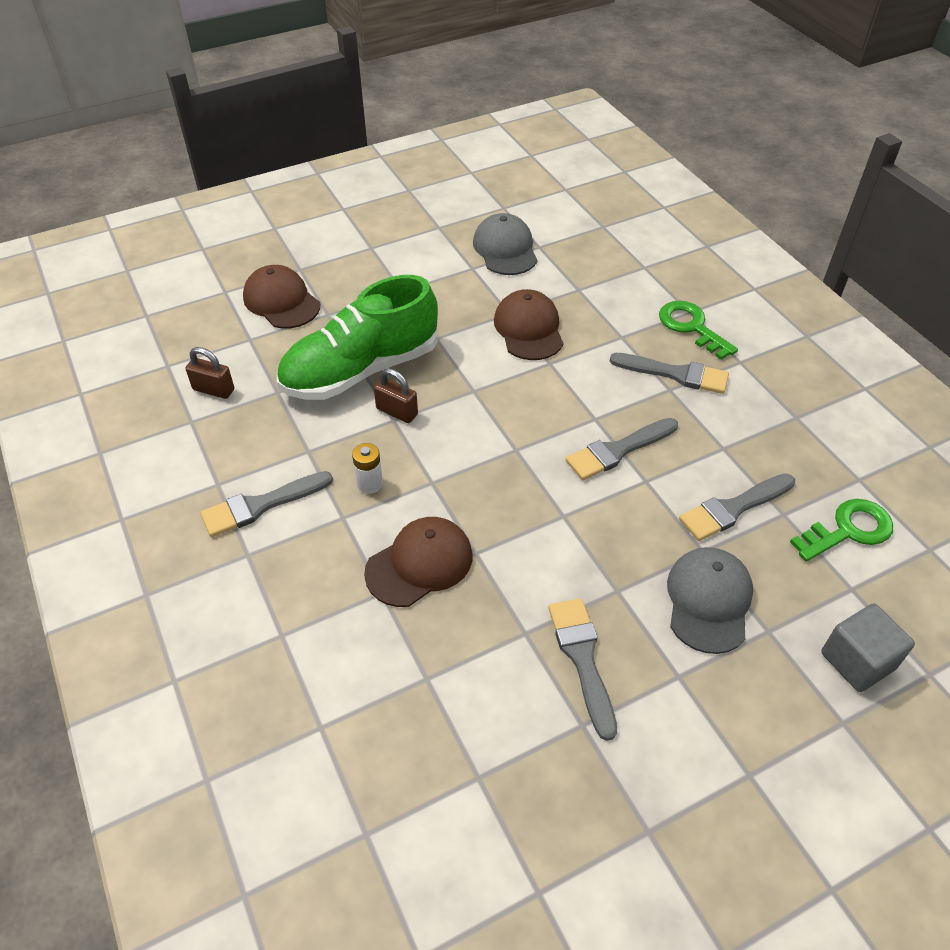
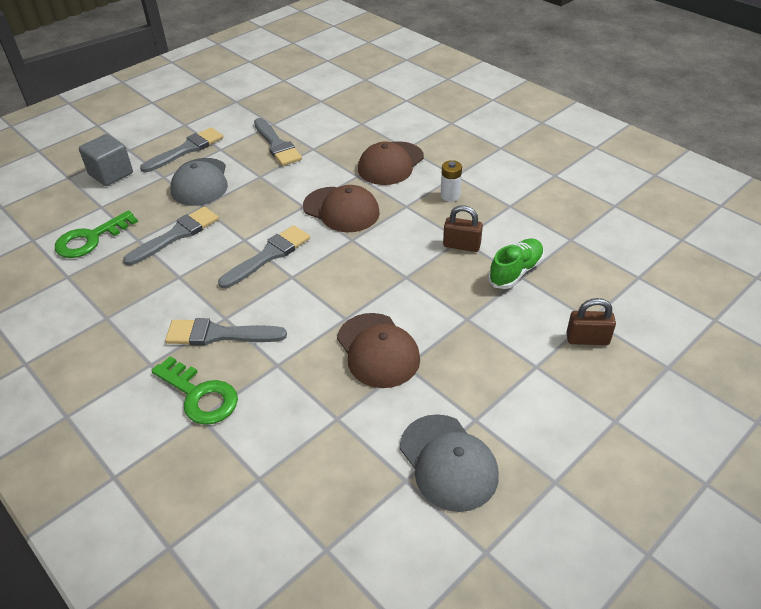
camera: 165 degrees right, 5 degrees down
brown padlock [185,347,234,399] -> brown padlock moved to [566,298,616,345]
grey brush [200,471,333,537] -> grey brush moved to [140,127,223,172]
brown cap [243,265,320,329] -> brown cap moved to [303,185,380,232]
green shoe [277,275,438,400] -> green shoe [488,239,544,289], size x0.48

